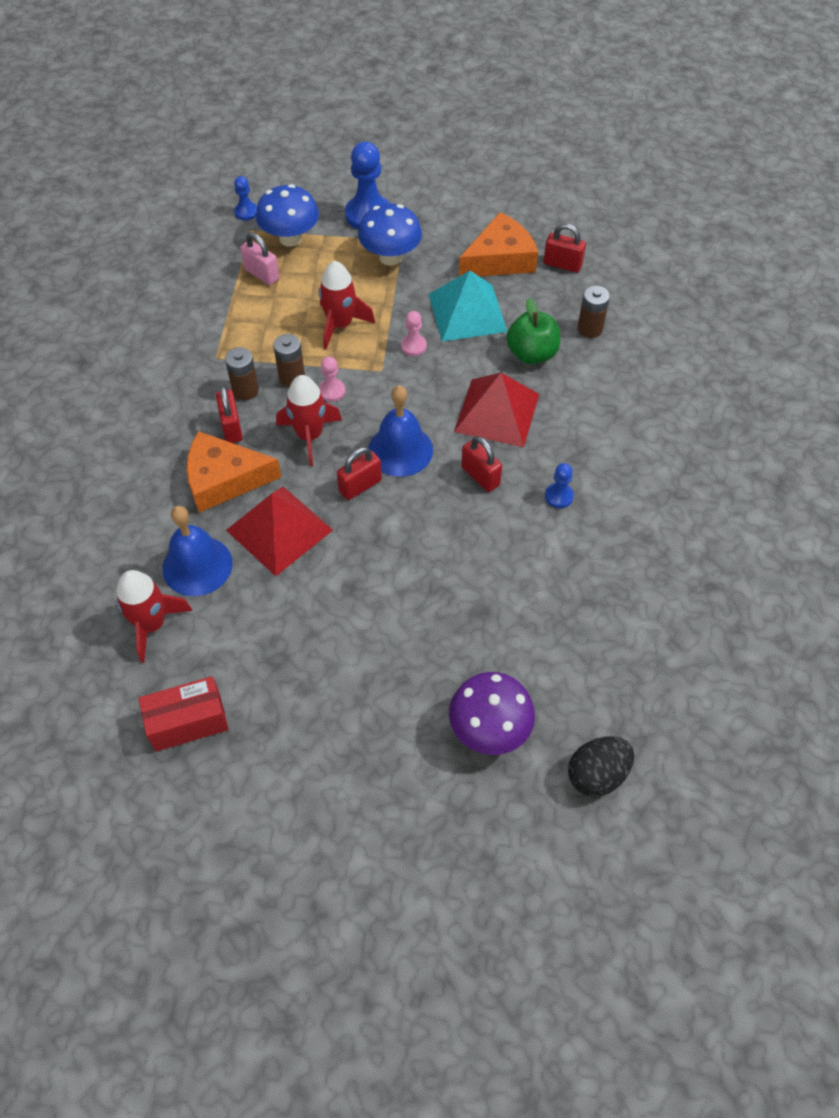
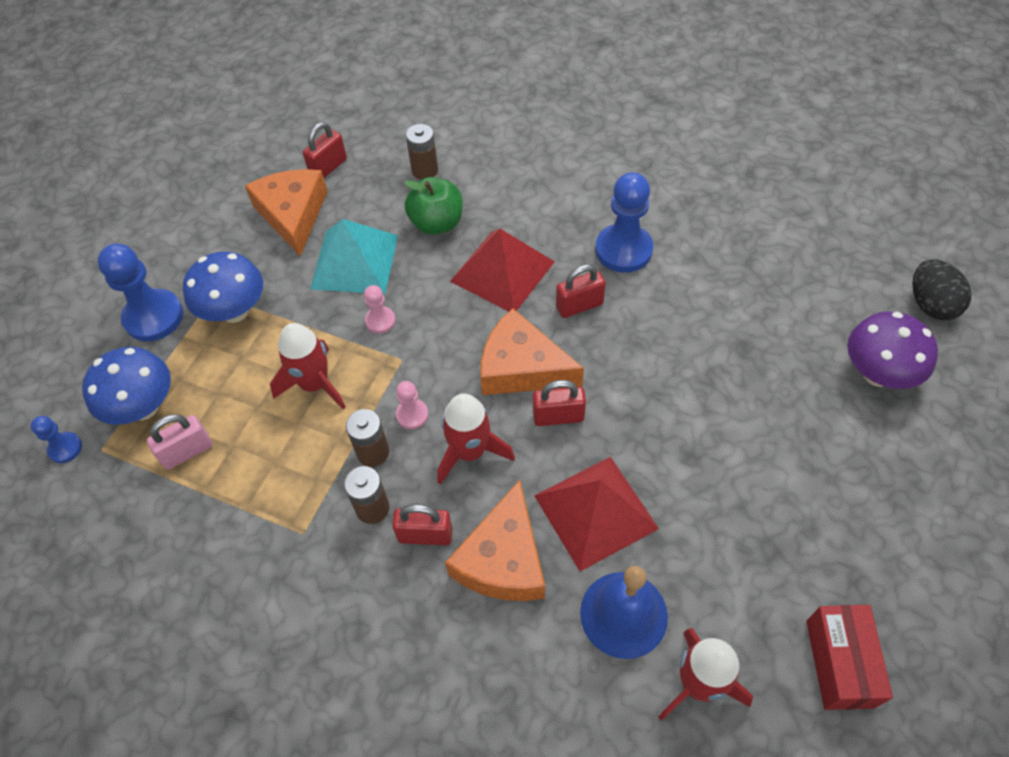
camera: 70 degrees left, 0 degrees up
red padlock [337,447,382,500] -> red padlock turned 75 degrees counterclockwise [533,380,586,426]
blue bell [368,385,433,477] -> orange cheese [480,308,584,395]
blue pawn [545,463,574,508] -> blue pawn [596,172,653,273], size x1.97

